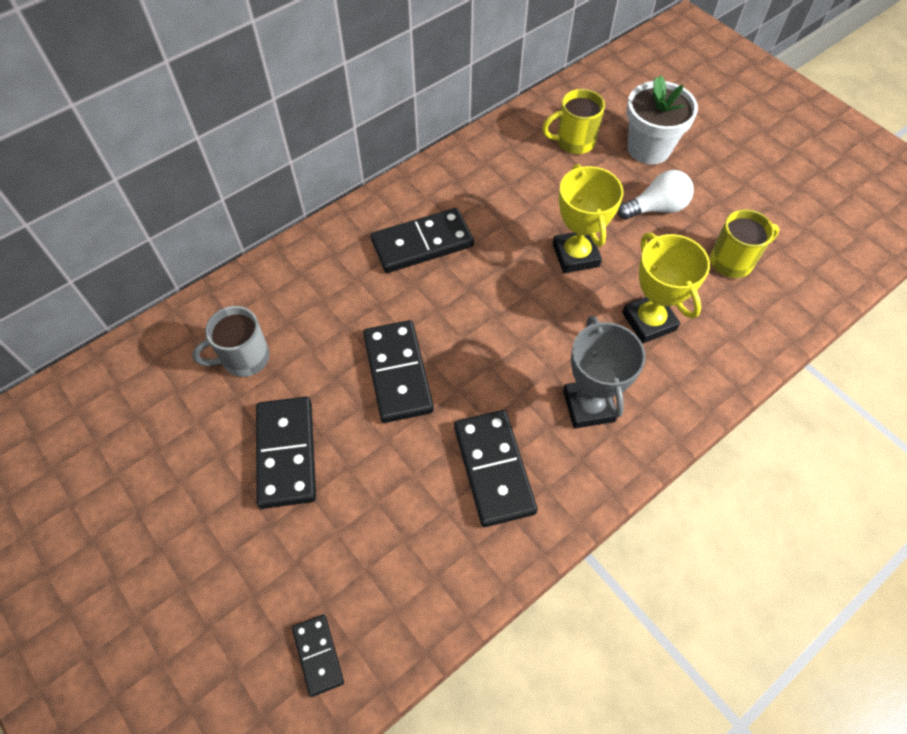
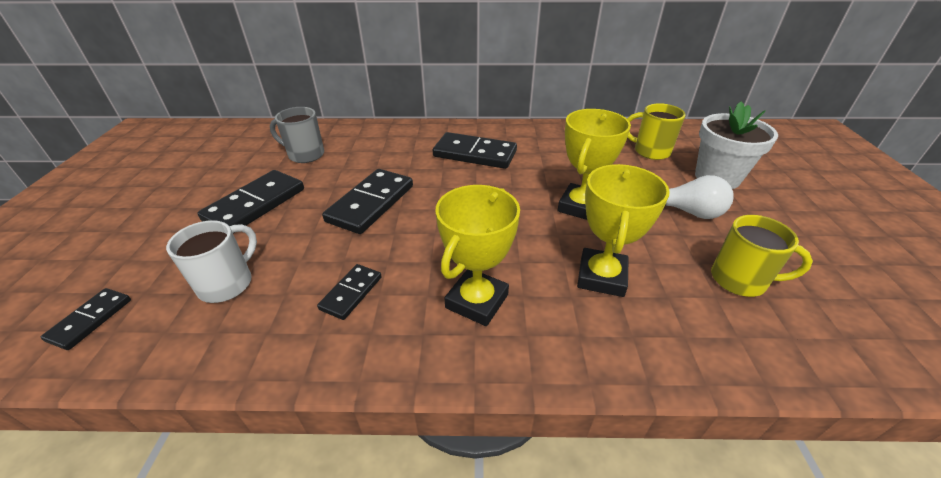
camera: 40 degrees right, 20 degrees down
black domino [454,410,538,527] -> black domino [317,264,382,320], size x0.55
grey trophy [563,316,645,429] -> yellow trophy [436,185,520,326]
none -> white mug [166,220,257,303]

